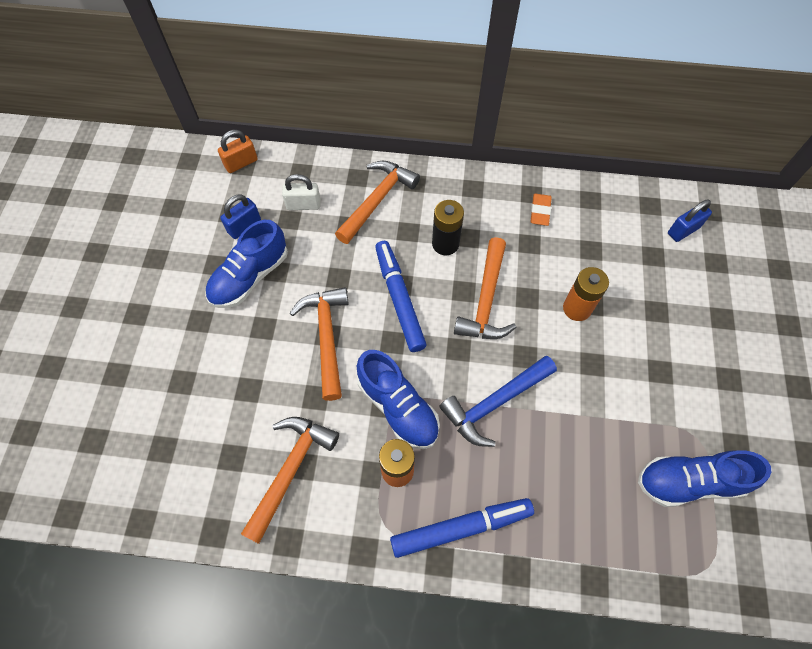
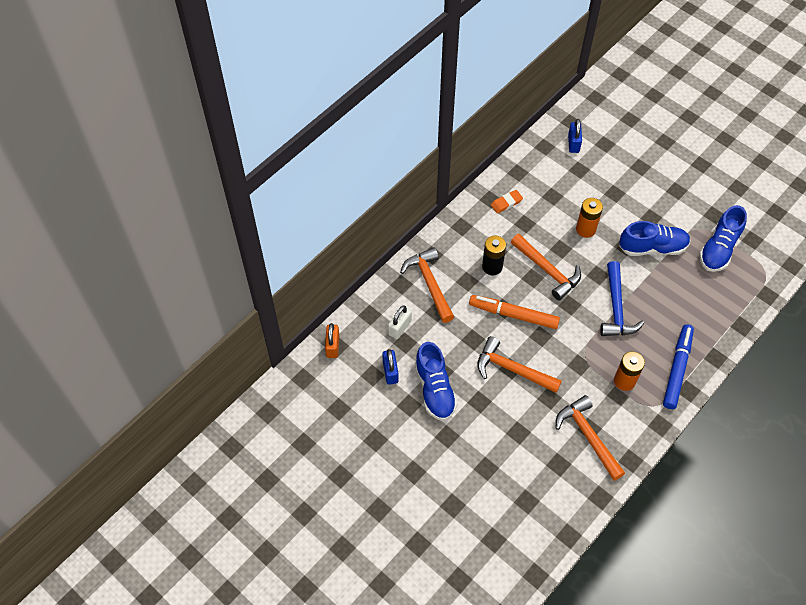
camera: 55 degrees left, 5 degrees down
blue shoe [357,350,440,449] -> blue shoe moved to [619,221,690,256]
blue marker [375,241,427,352] -> orange marker [469,295,560,329]
orange eraser [531,193,552,226] -> orange eraser turned 75 degrees counterclockwise [491,190,523,214]

